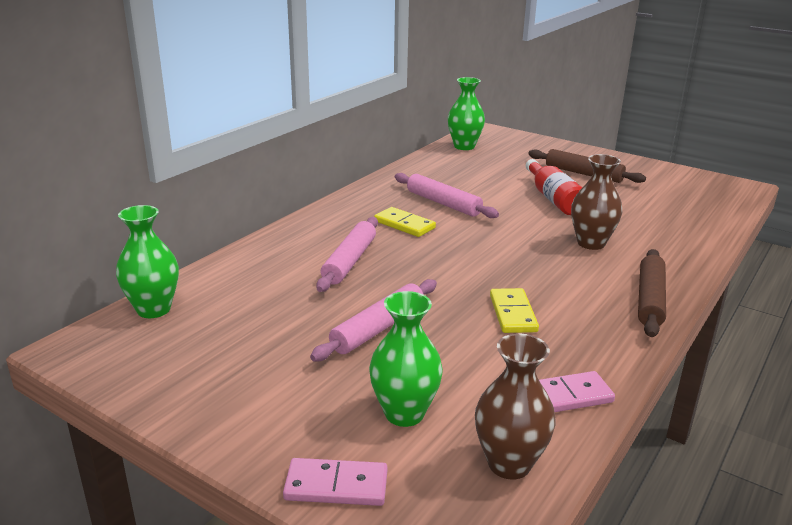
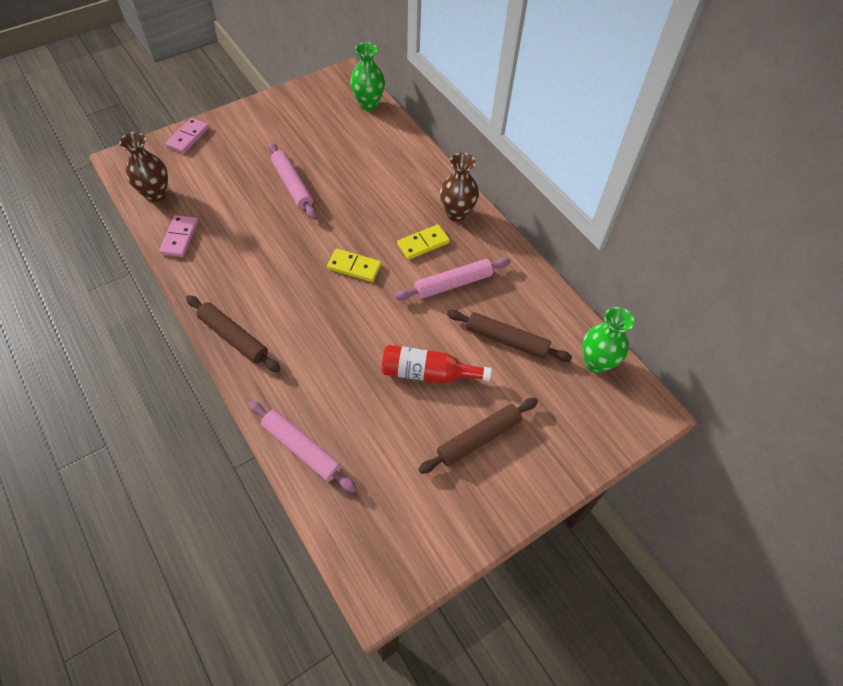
camera: 110 degrees right, 30 degrees up
pink rolling pin [316,217,378,292] -> pink rolling pin moved to [248,400,357,493]
green vase [369,291,443,427] -> none
yellow domino [490,288,539,333] -> yellow domino moved to [327,249,381,282]
brown vase [571,154,623,250] -> brown vase moved to [440,153,479,222]
none -> brown rolling pin [447,310,572,362]

